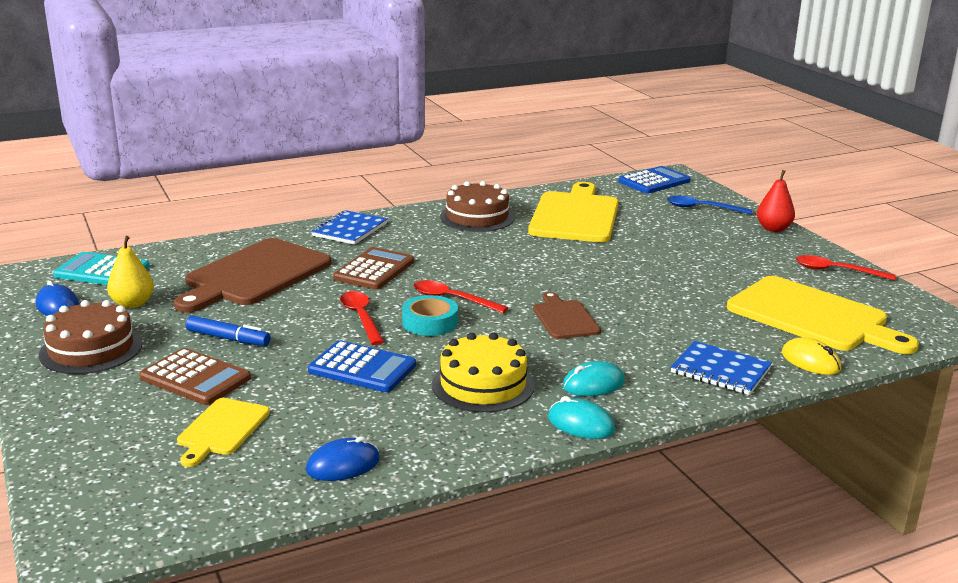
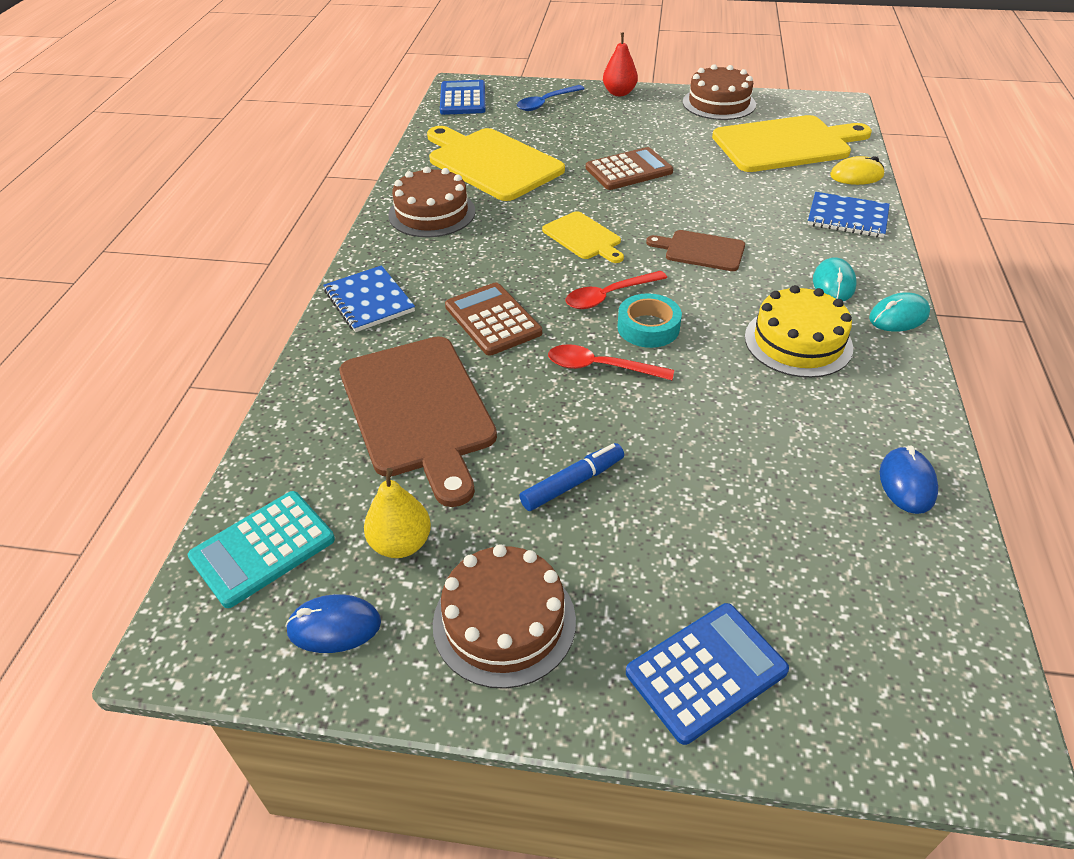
camera: 55 degrees left, 20 degrees up
brown calculator [139,348,251,405] -> brown calculator moved to [586,147,673,190]
yellow cutting board [177,398,270,467] -> yellow cutting board moved to [542,211,624,263]
blue calculator [308,340,416,392] -> blue calculator moved to [626,603,789,745]
blue notebook [671,341,772,395] -> blue notebook turned 45 degrees clockwise [807,192,890,238]
red spoon [796,255,896,280] -> brown cake [683,64,756,120]

